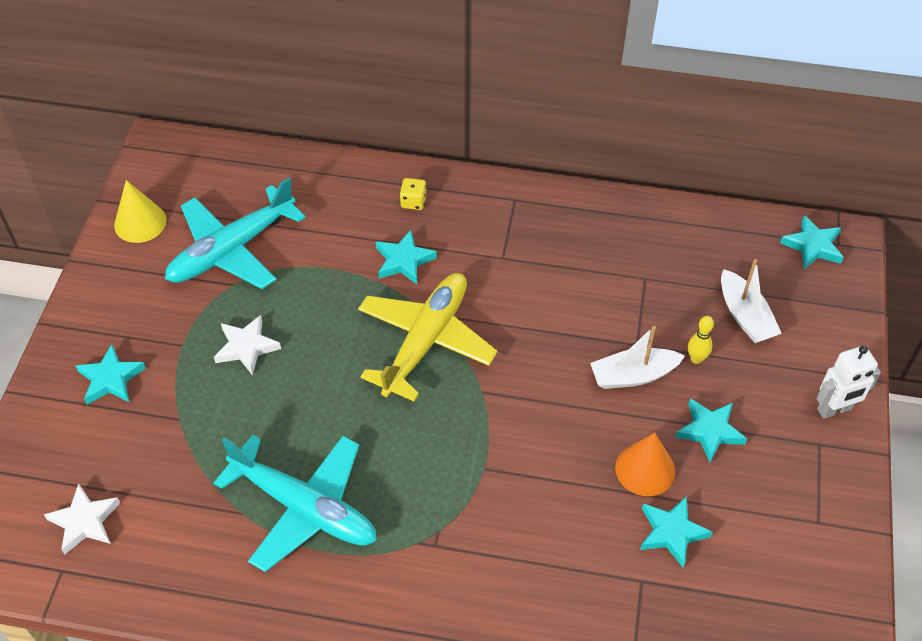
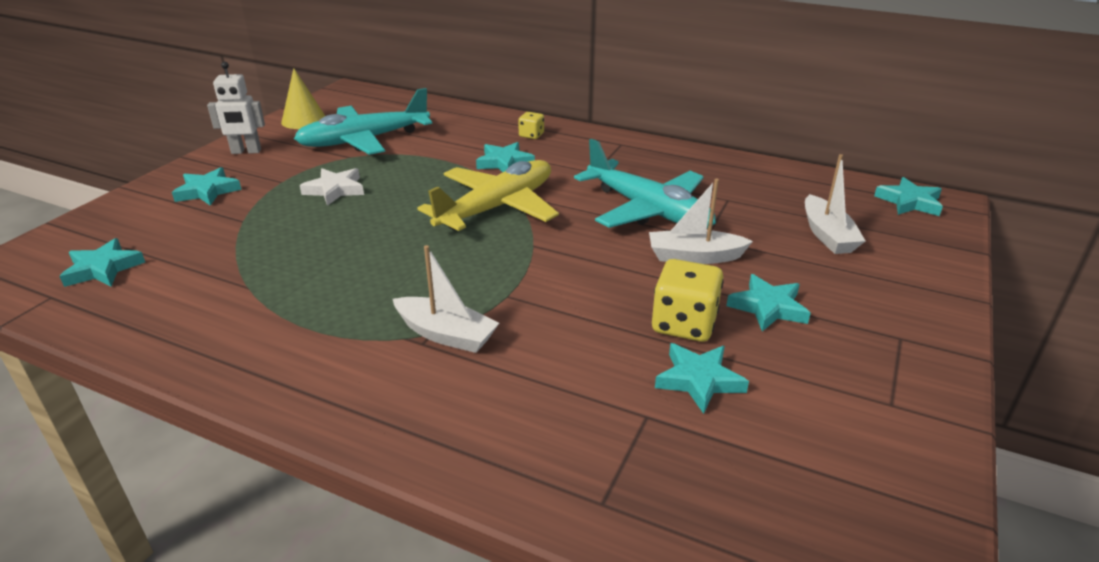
camera: 15 degrees right, 20 degrees down
white star [44,484,120,555] -> turquoise star [59,238,145,287]
turquoise plane [214,435,377,572] -> turquoise plane moved to [574,139,716,229]
orange cone [615,433,675,496] -> yellow dice [652,259,724,342]
yellow bowling pin [688,316,714,364] -> none
white robot [817,345,881,419] -> white robot moved to [207,62,265,154]
none -> white boat [393,245,499,353]

